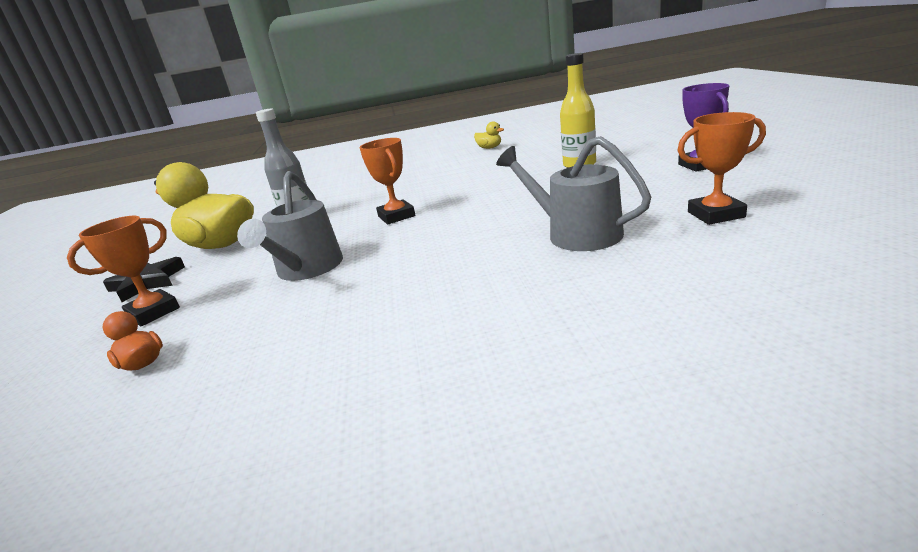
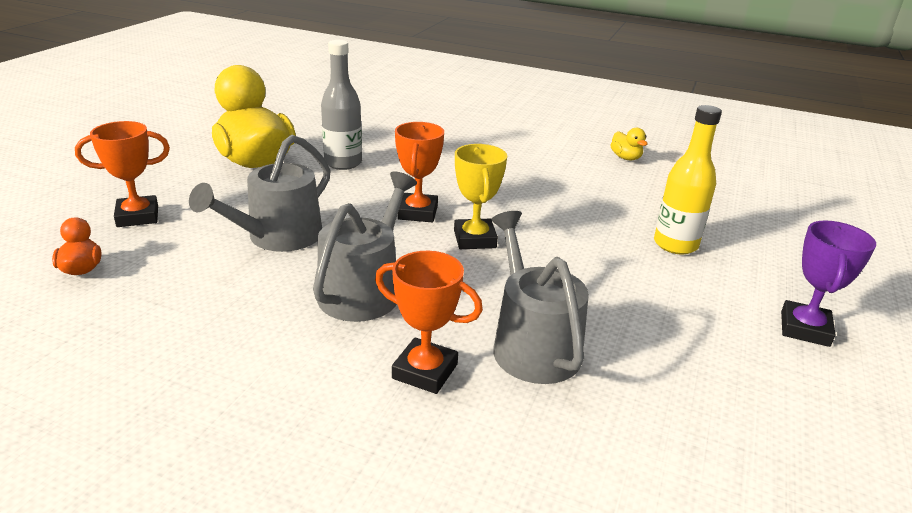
camera: 25 degrees right, 5 degrees up
black star [103,257,185,302] -> none
orange trophy [677,112,766,225] -> orange trophy moved to [375,251,483,394]
none -> grey watering can [313,172,417,322]
none -> yellow trophy [454,144,507,249]

